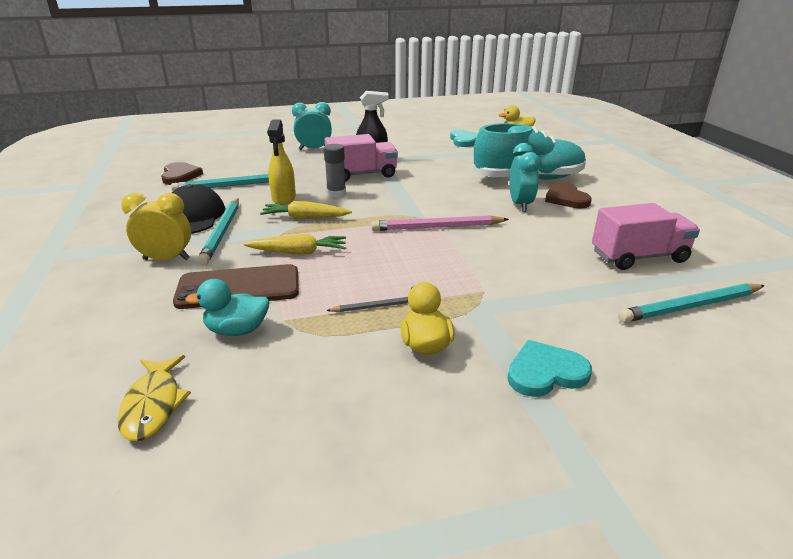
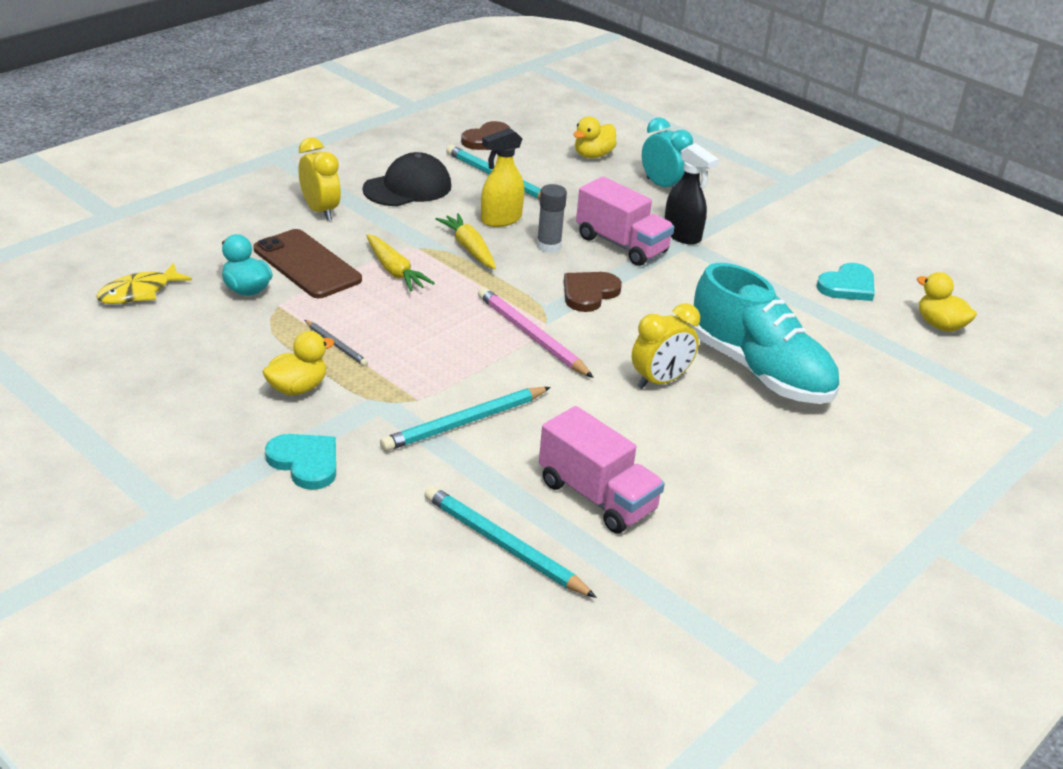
camera: 55 degrees right, 5 degrees up
turquoise pencil [197,198,239,266] -> turquoise pencil moved to [380,387,551,452]
turquoise clock [510,143,541,212] -> yellow clock [632,303,700,389]
brown heart [545,182,592,209] -> brown heart moved to [564,272,622,312]
none -> yellow duck [573,116,617,158]

